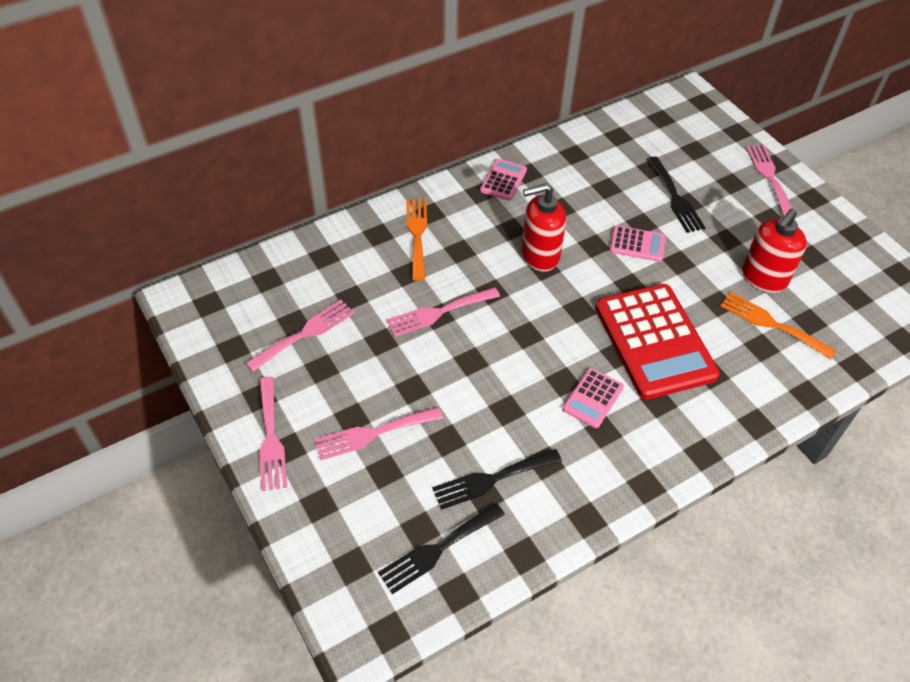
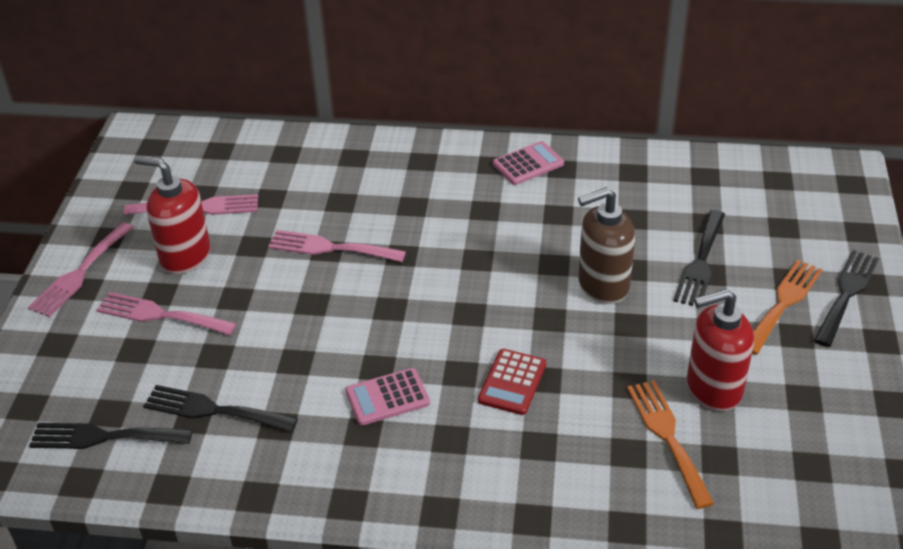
camera: 40 degrees right, 10 degrees down
orange fork [406,199,427,281] -> orange fork moved to [752,260,823,355]
red soap dispenser [521,183,566,272] -> red soap dispenser moved to [134,155,211,274]
red calculator [595,284,720,400] -> red calculator [478,349,546,415], size x0.46
pink calculator [610,225,666,262] -> brown soap dispenser [578,187,635,304]
pink fork [746,145,792,216] -> black fork [814,250,879,347]

